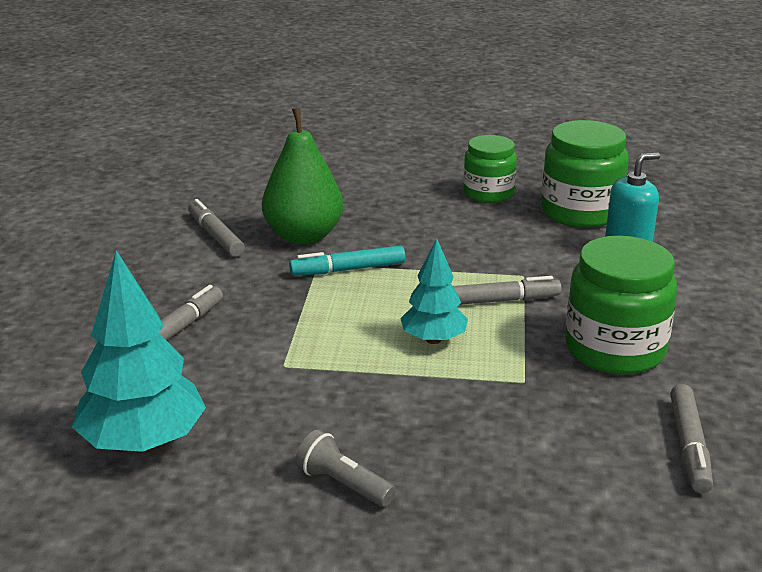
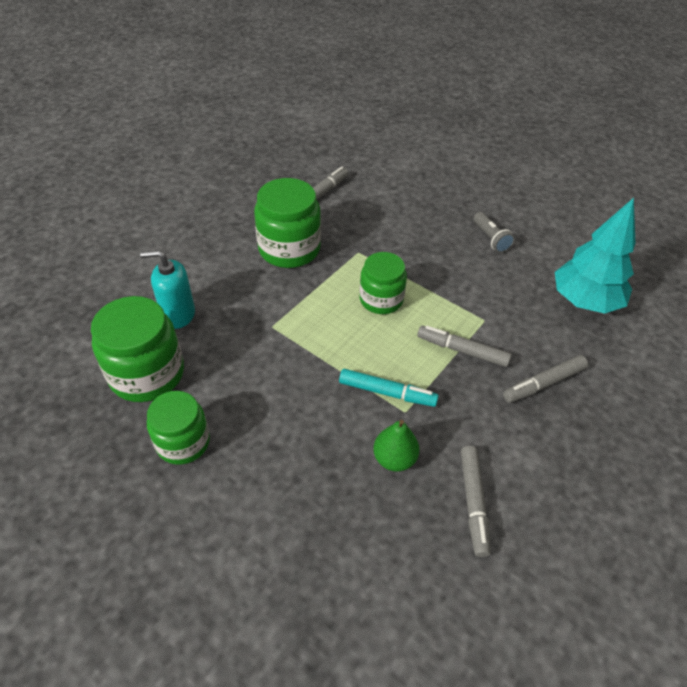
camera: 150 degrees left, 20 degrees up
green pear [262,108,343,245] -> green pear [373,420,419,471], size x0.57
turquoise tree [400,238,468,344] -> green jar [360,252,407,314]
grey marker [453,276,562,305] -> grey marker moved to [417,326,512,367]

